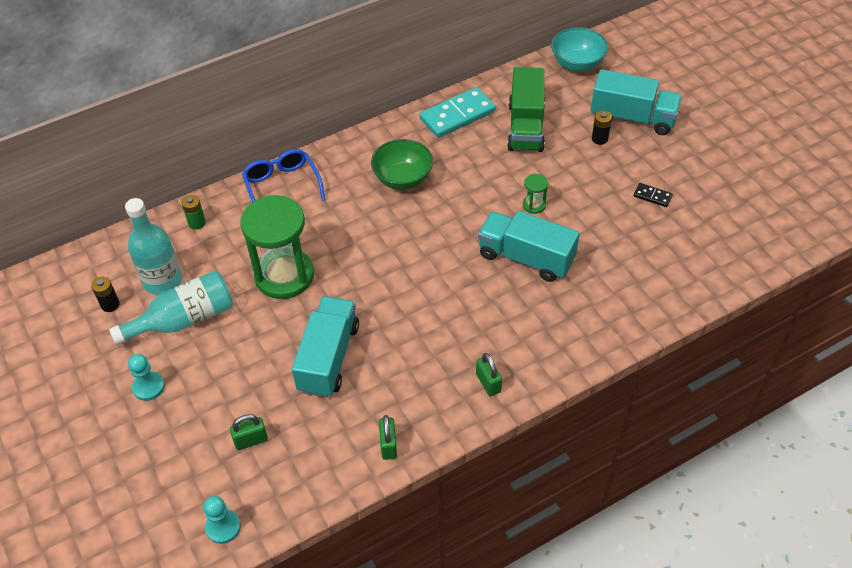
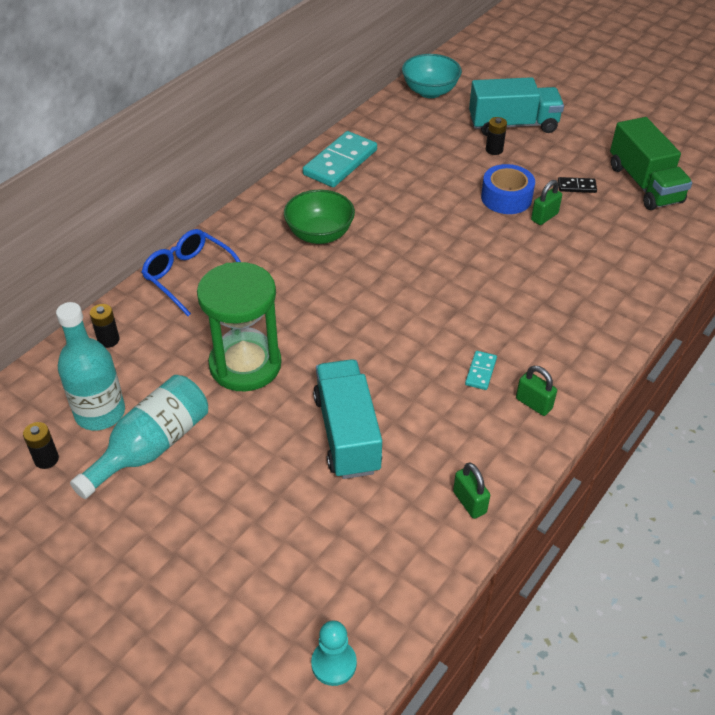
camera: 25 degrees left, 5 degrees down
turquoise pawn [128,354,165,401] -> none
green battery [181,195,206,230] -> black battery [90,304,120,348]
green padlock [230,414,268,450] -> green padlock moved to [531,180,562,225]
turquoise truck [478,211,579,282] -> none
green truck [507,67,545,152] -> green truck moved to [610,117,692,210]
green hourglass [523,174,548,214] -> none
none -> turquoise domino [465,351,497,390]
none -> blue tape [481,164,535,214]

